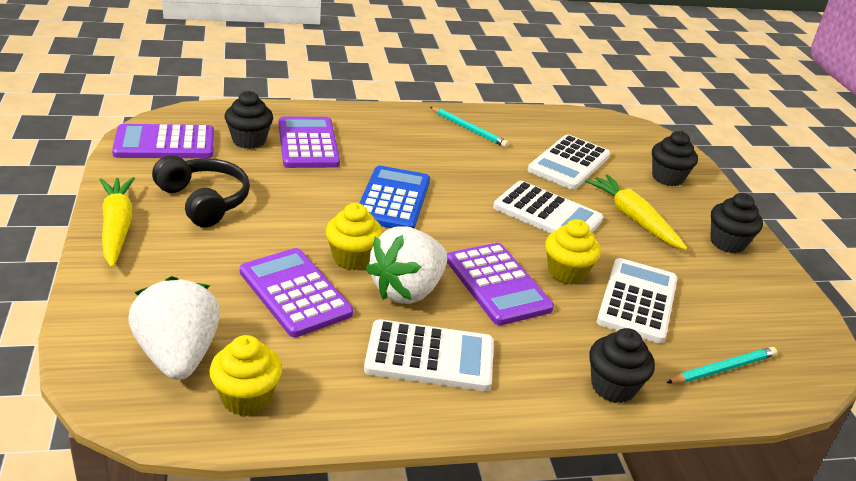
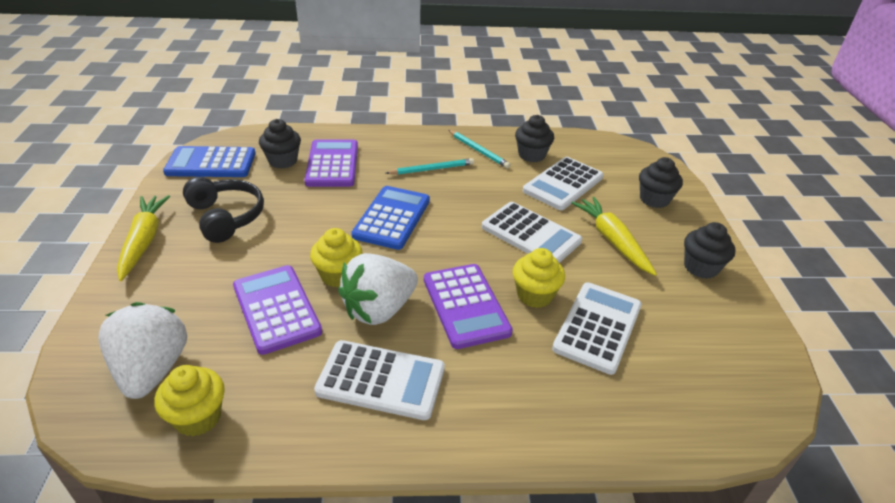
camera: 10 degrees right, 5 degrees up
purple calculator [112,124,214,158] -> blue calculator [163,146,256,177]
black cupcake [589,328,655,403] -> black cupcake moved to [515,115,554,162]
turquoise pencil [666,347,777,384] -> turquoise pencil moved to [386,158,474,175]

